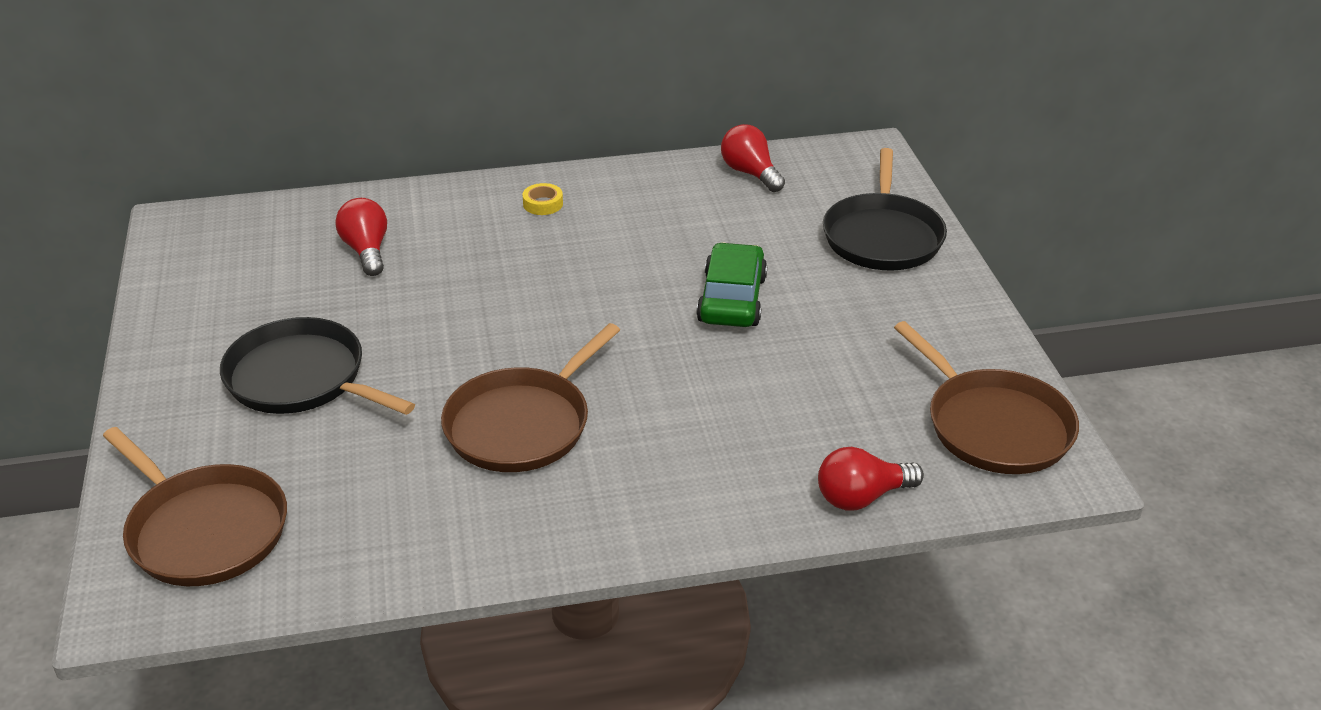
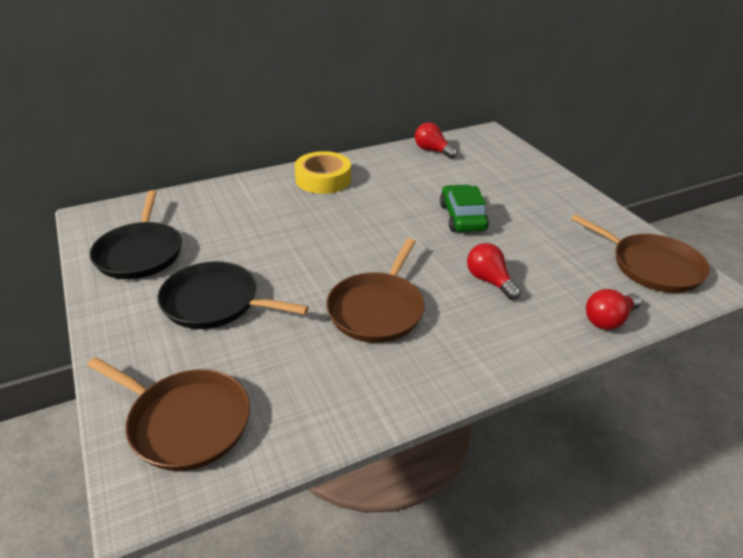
camera: 15 degrees left, 0 degrees up
red light bulb [335,198,387,276] -> red light bulb moved to [467,243,521,300]
yellow tape [523,183,563,215] -> yellow tape [295,151,351,194], size x2.29
black pan [823,148,947,271] -> black pan moved to [90,190,182,279]

